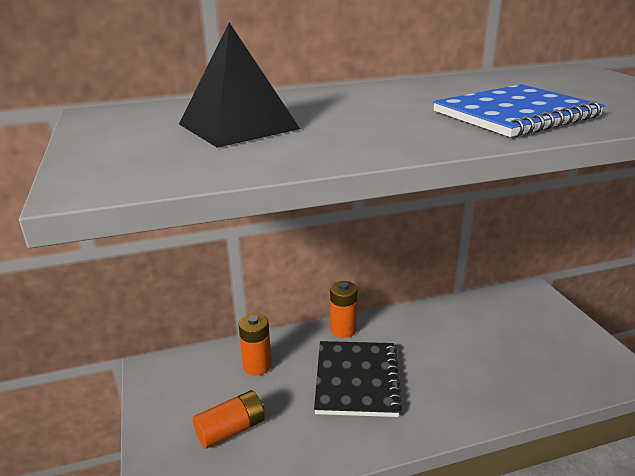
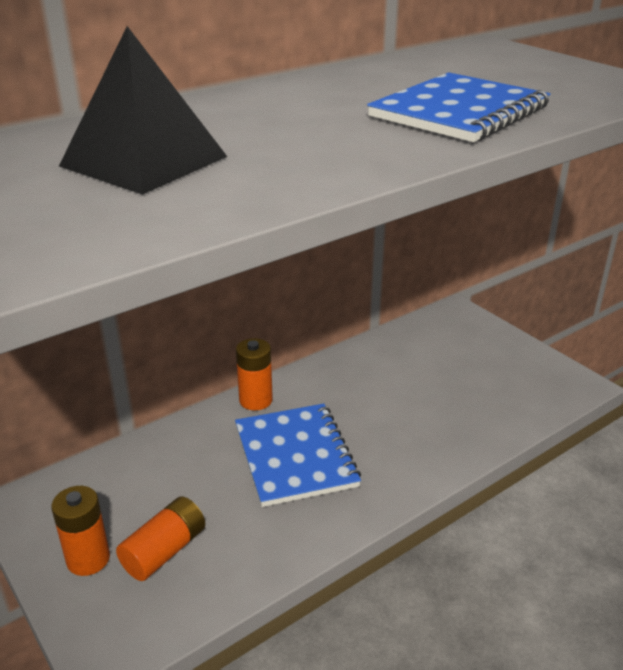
camera: 20 degrees left, 5 degrees up
orange battery [238,314,272,376] -> orange battery moved to [51,486,110,576]
black notebook [314,341,402,417] -> blue notebook [235,404,361,507]

